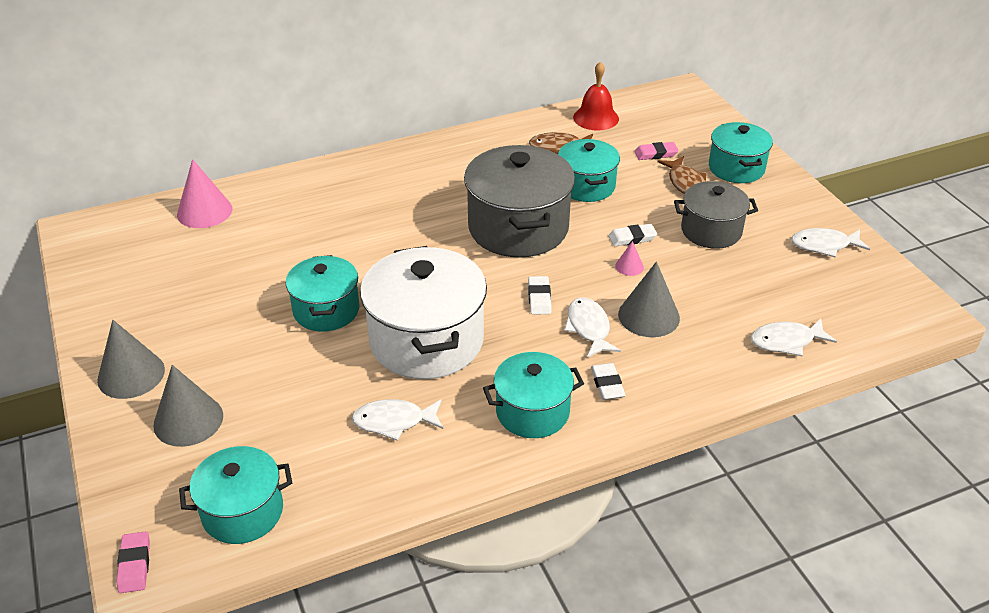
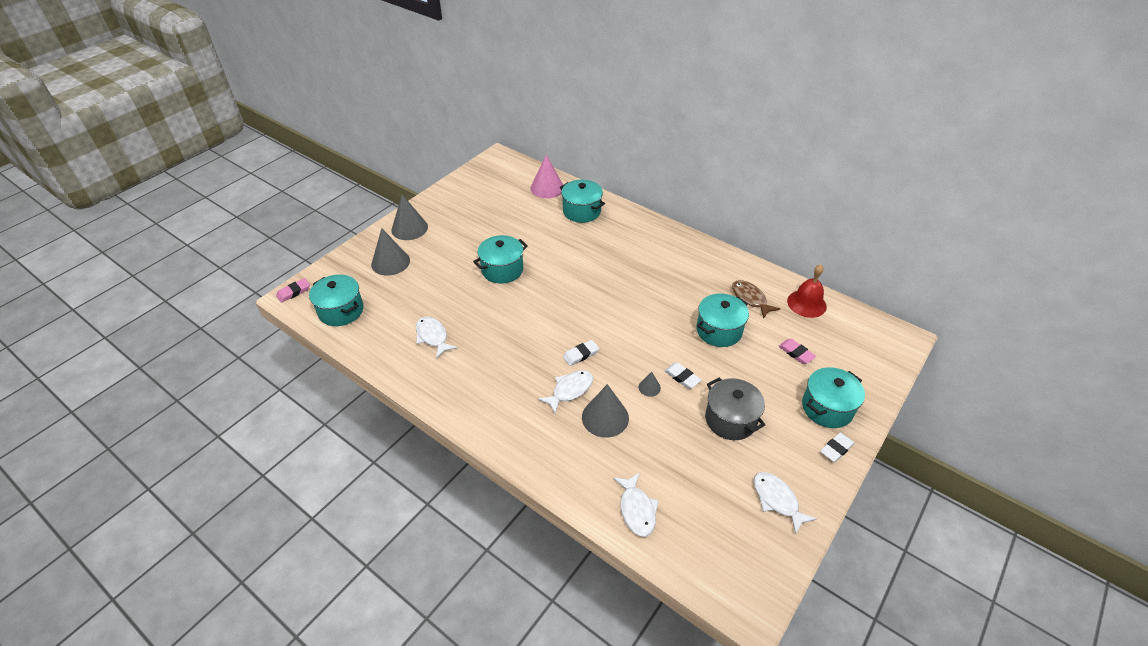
camera: 60 degrees right, 5 degrees up
white pot [360,246,487,379] -> none
grey pot [464,145,575,257] -> none
turquoise pot [483,352,584,438] -> turquoise pot moved to [560,180,605,223]
white eraser [591,363,626,400] -> white eraser moved to [820,432,855,462]
pink cone [615,241,644,276] -> grey cone [639,372,661,397]
brown fish [658,156,707,194] -> none
white fish [751,319,837,356] -> white fish turned 150 degrees counterclockwise [613,473,659,537]

